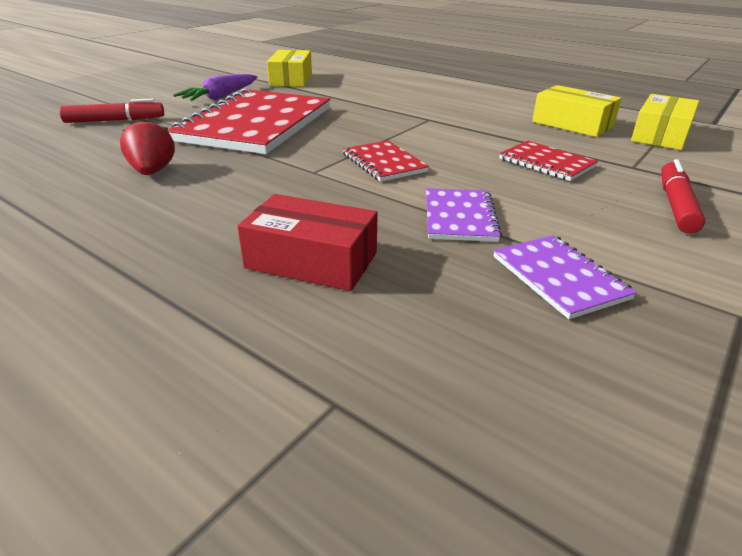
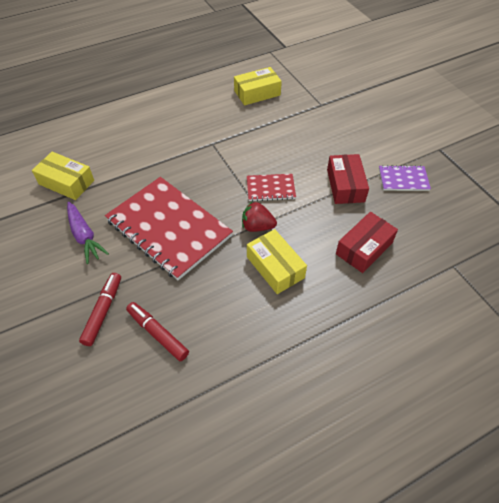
camera: 65 degrees left, 20 degrees up
red strawberry [120,118,175,175] -> red strawberry moved to [242,202,277,232]
purple notebook [426,188,502,242] -> red box [327,154,369,204]
red notebook [499,141,598,181] -> none
yellow box [631,94,699,150] -> yellow box moved to [247,229,307,294]
red marker [661,159,706,233] -> red marker moved to [126,302,189,361]

